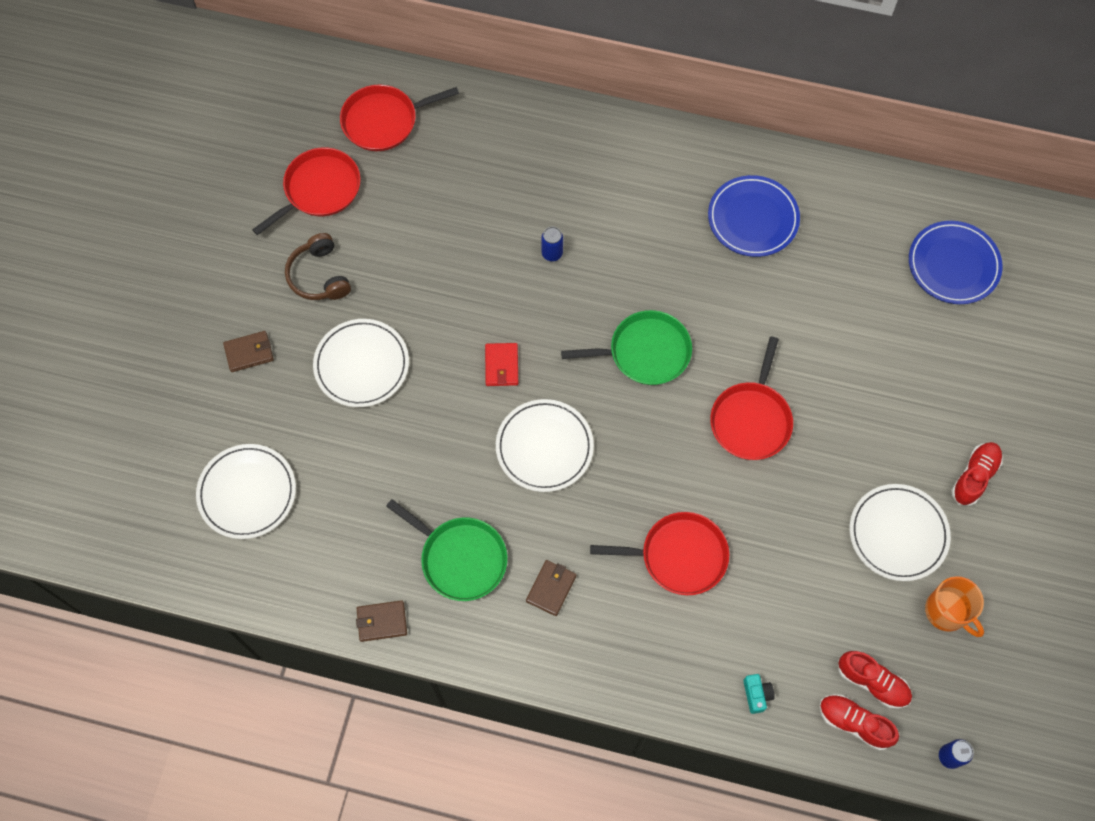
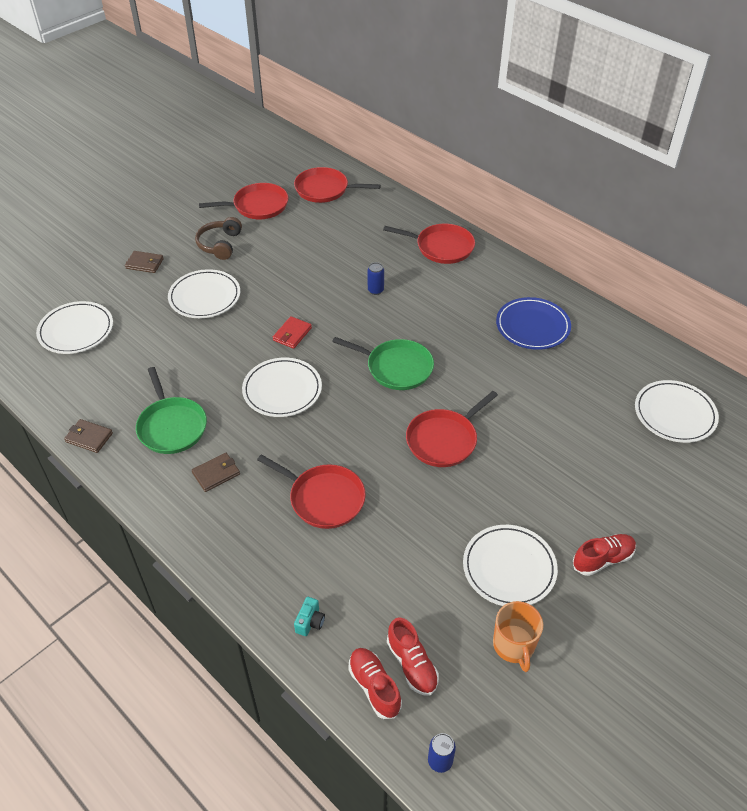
camera: 30 degrees right, 20 degrees down
blue plate [909,221,1003,304] -> white plate [635,380,719,443]
none -> red pan [383,224,475,264]

